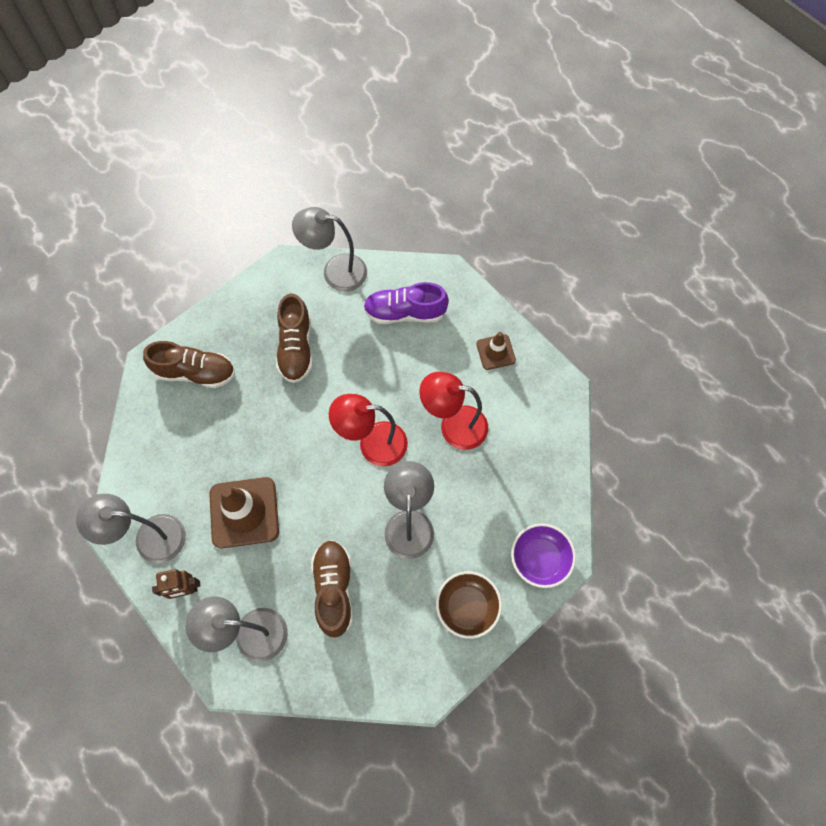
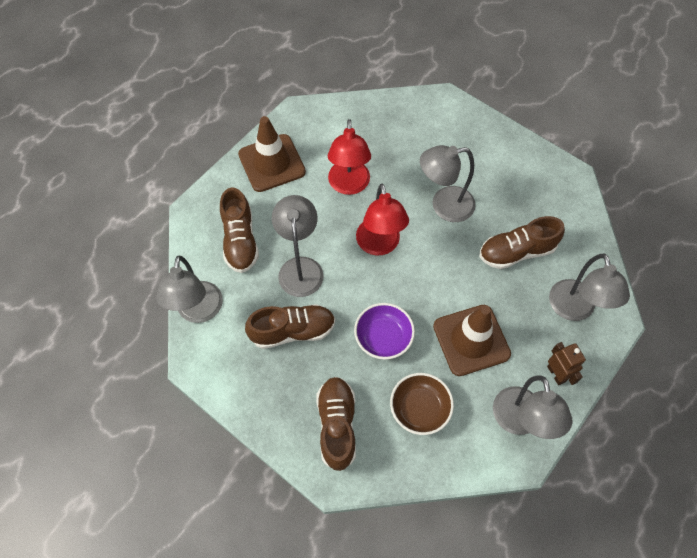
camera: 100 degrees left, 5 degrees down
purple shoe [363,282,449,324] -> brown shoe [220,188,259,273]
brown bowl [436,571,502,639] -> brown bowl moved to [390,373,454,435]
brown traffic cone [476,332,516,370] -> brown traffic cone [238,116,306,192], size x1.81
purple bowl [511,524,576,588] -> purple bowl moved to [354,303,415,360]
none -> grey lamp [272,195,324,297]

